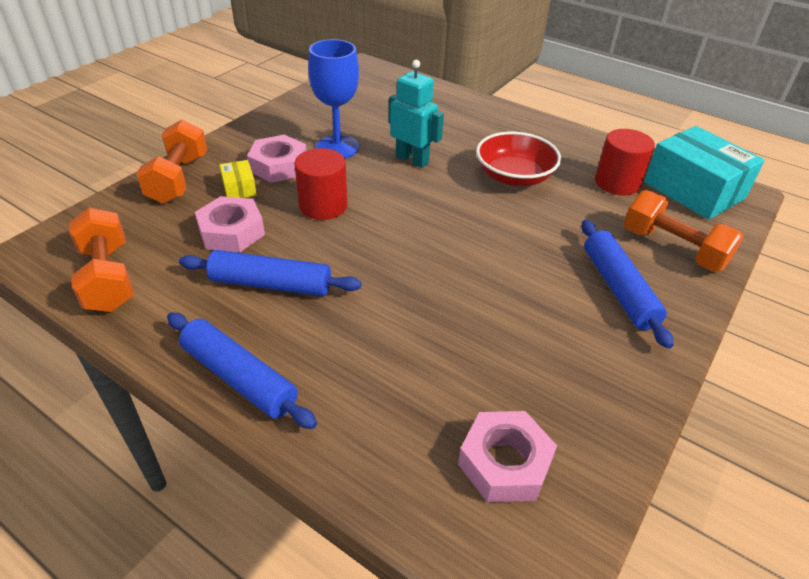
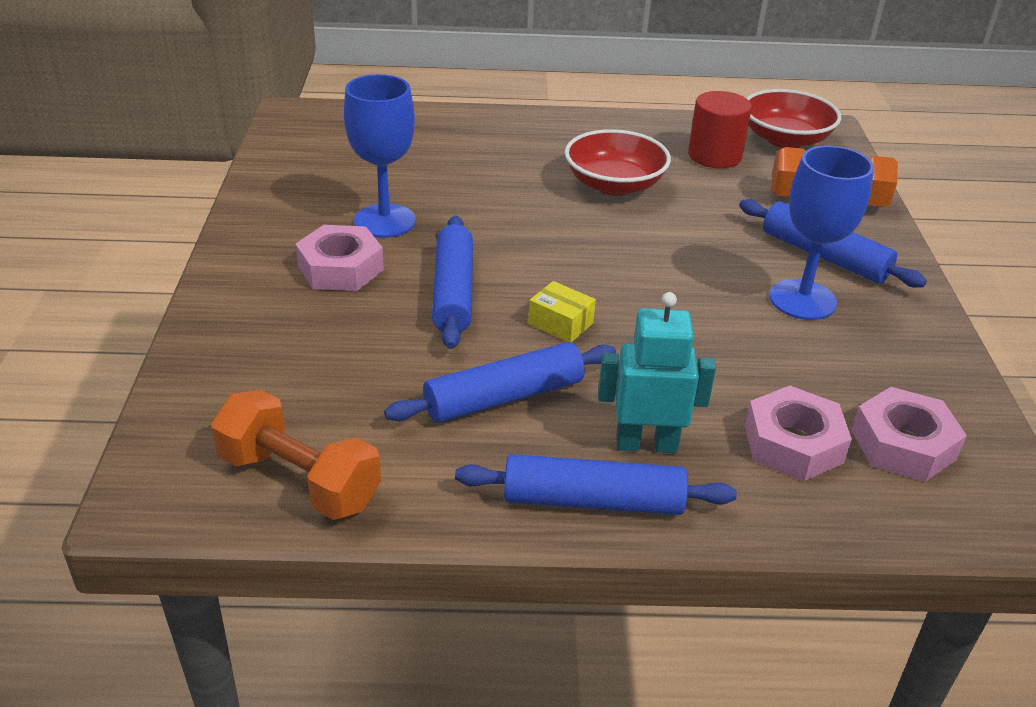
camera: 35 degrees left, 5 degrees down
orange dumbbell [136,119,207,204] -> none
pink nut [195,196,265,252] -> pink nut moved to [745,386,852,481]
yellow box [219,160,257,198] -> yellow box moved to [528,281,596,342]
red cylinder [294,148,348,220] -> blue rolling pin [432,216,473,349]
turquoise robot [389,60,444,168] -> turquoise robot moved to [598,292,716,453]
turquoise box [644,126,765,220] -> red bowl [747,89,841,148]
none -> blue goblet [769,146,874,320]

